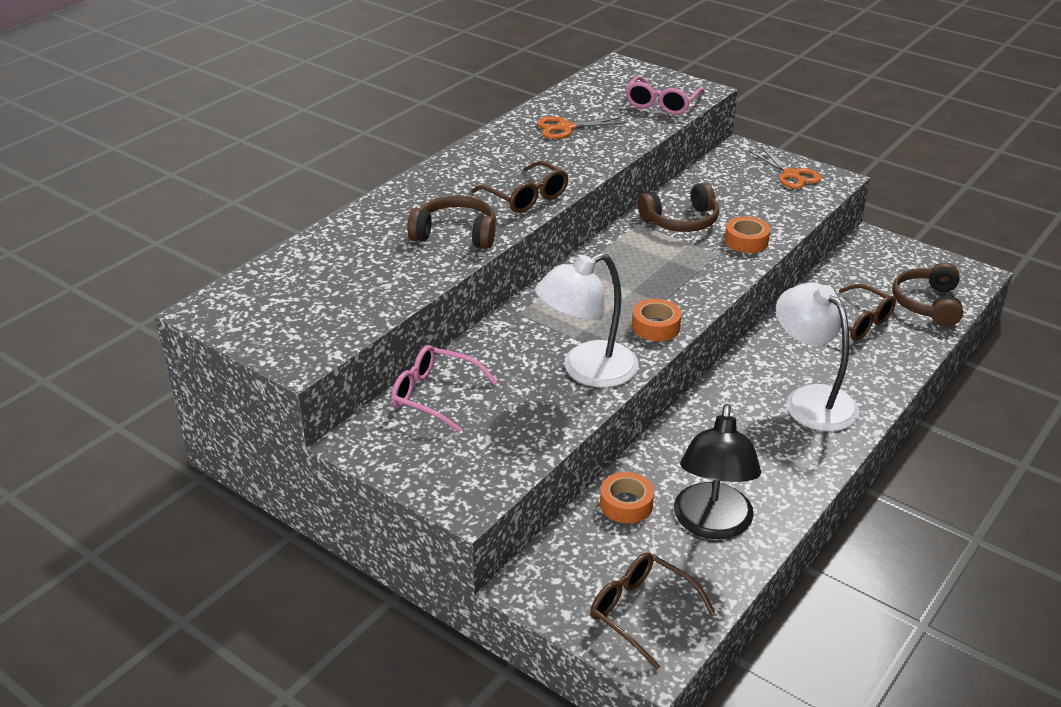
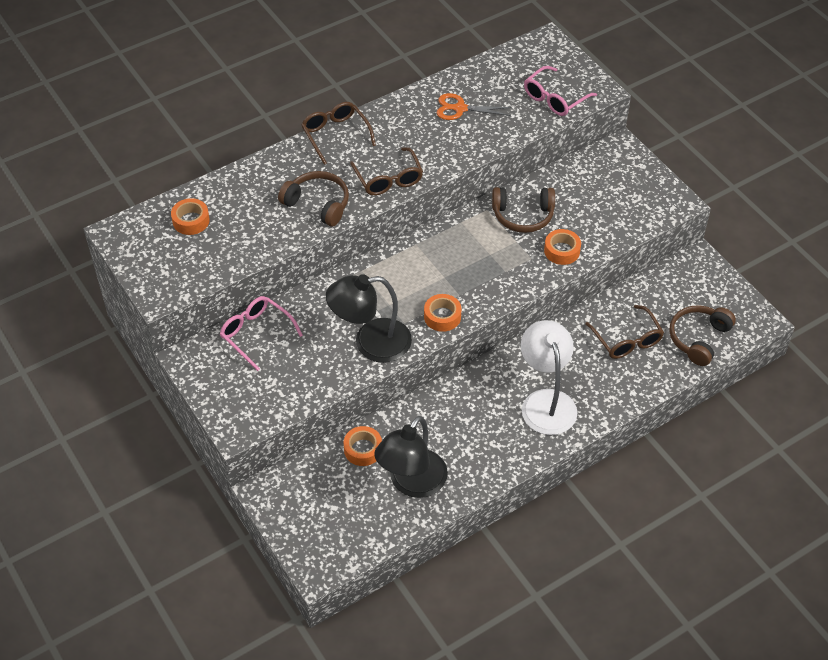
camera: 20 degrees right, 15 degrees up
white lamp [535,253,639,388] -> black lamp [326,274,412,363]
brown glasses [590,552,715,670] -> brown glasses moved to [301,102,376,165]
orange scissors [750,147,821,189] -> none
none -> orange tape [171,198,210,235]

